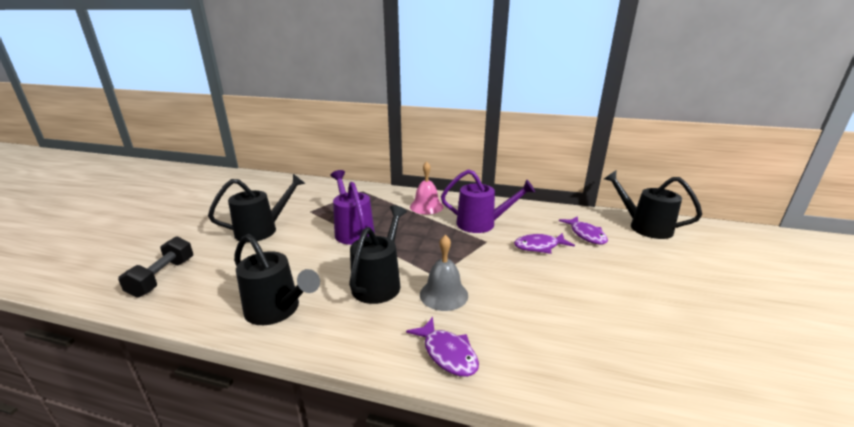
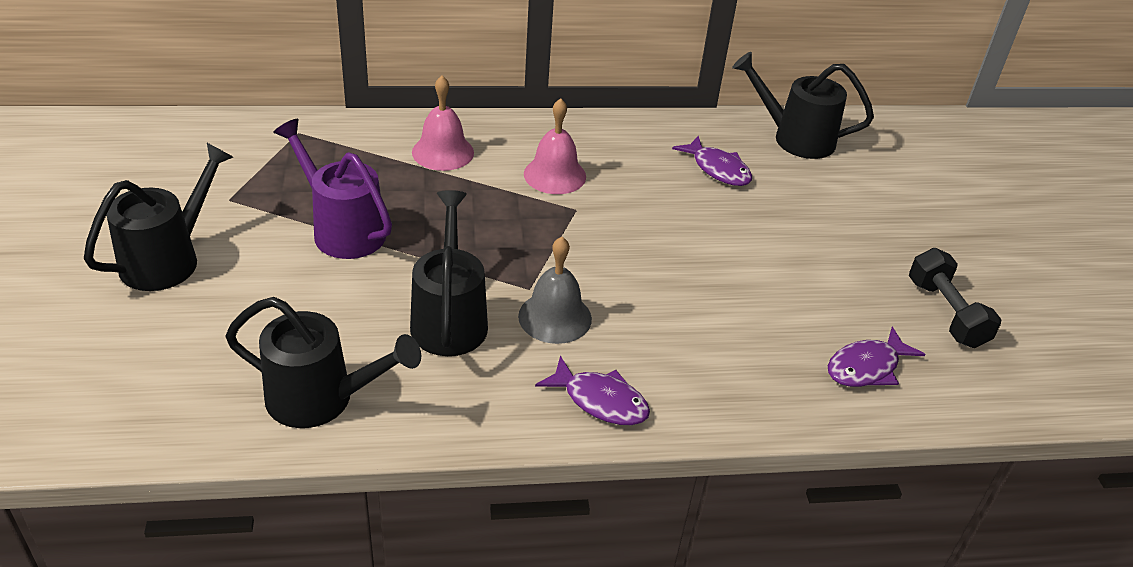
camera: 25 degrees left, 15 degrees up
black dumbbell [118,236,193,297] -> black dumbbell moved to [909,248,1002,348]
purple watering can [441,169,535,233] -> pink bell [524,98,586,194]
purple fish [514,233,575,254] -> purple fish moved to [828,327,925,387]

